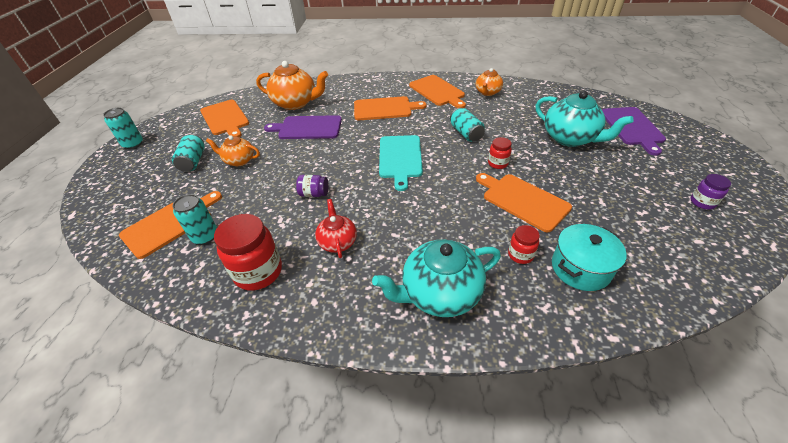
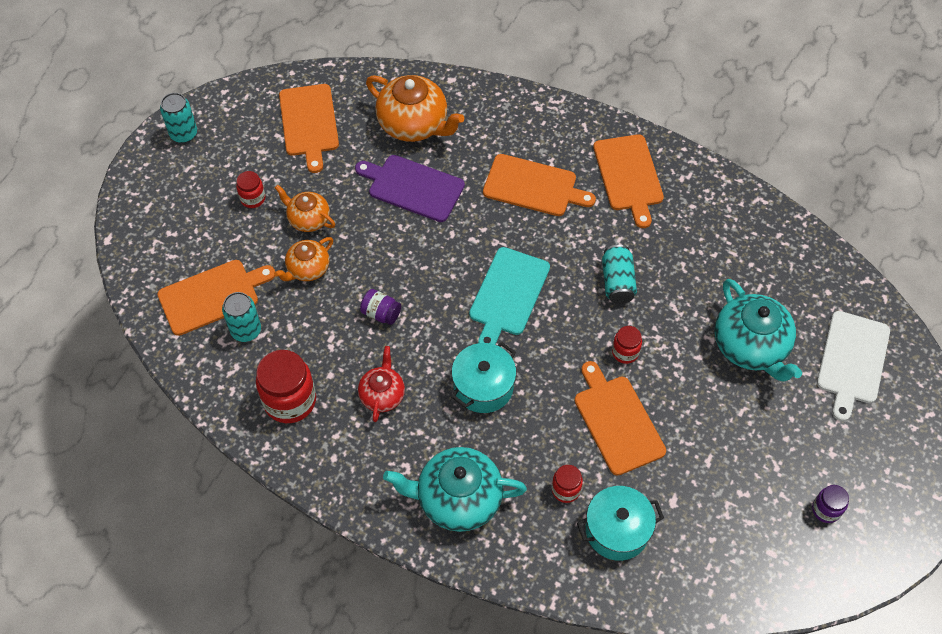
camera: 20 degrees right, 15 degrees up
turquoise can [172,134,205,172] -> red jar [236,171,265,208]
orange teapot [476,68,503,96] -> orange teapot moved to [274,237,333,281]
purple cutting board [602,107,666,156] -> white cutting board [817,311,890,421]
none -> turquoise pot [451,342,516,413]

